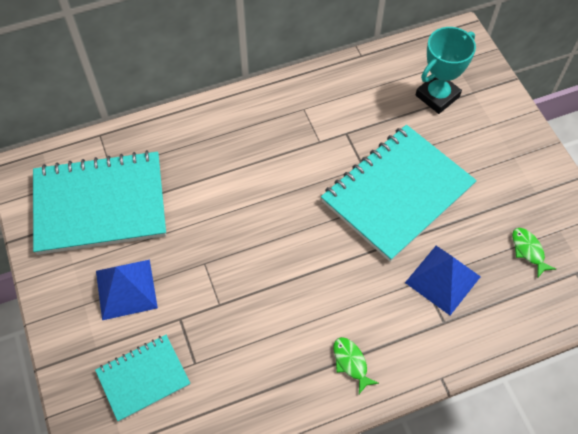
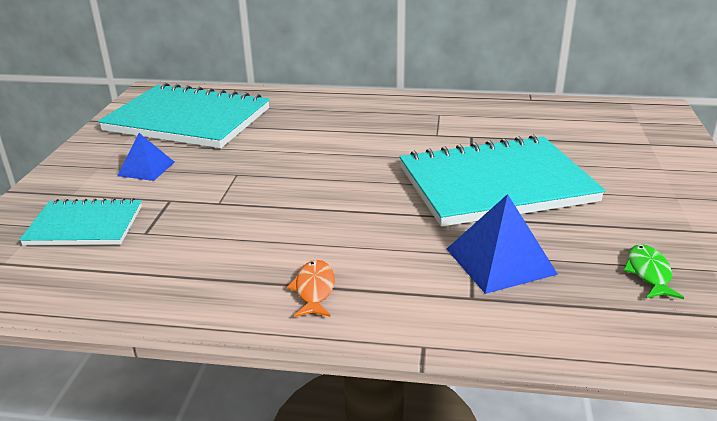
camera: 30 degrees right, 30 degrees down
blue pyramid [96,259,158,320] -> blue pyramid [117,133,174,181], size x0.65
green fish [333,337,379,394] -> orange fish [287,260,335,317]
turquoise trophy [416,27,476,114] -> none

